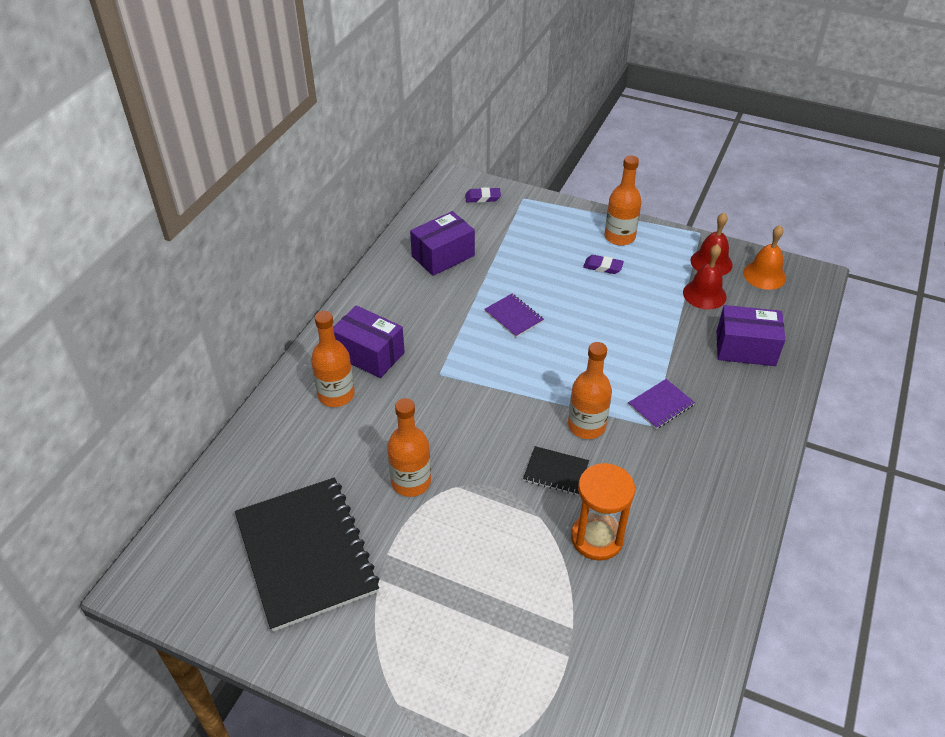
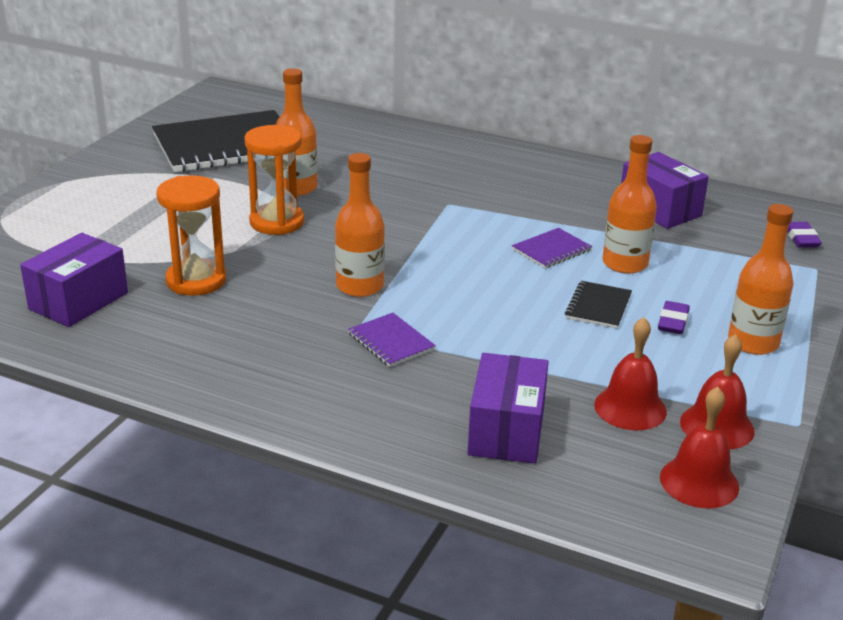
camera: 90 degrees right, 15 degrees down
orange bottle [311,311,355,407] -> orange bottle moved to [603,135,657,274]
purple box [333,305,405,378] -> purple box moved to [20,233,128,327]
black notebook [523,446,589,495] -> black notebook moved to [565,281,632,329]
orange bell [743,225,786,290] -> red bell [660,387,739,509]
none -> orange hourglass [244,125,304,235]

